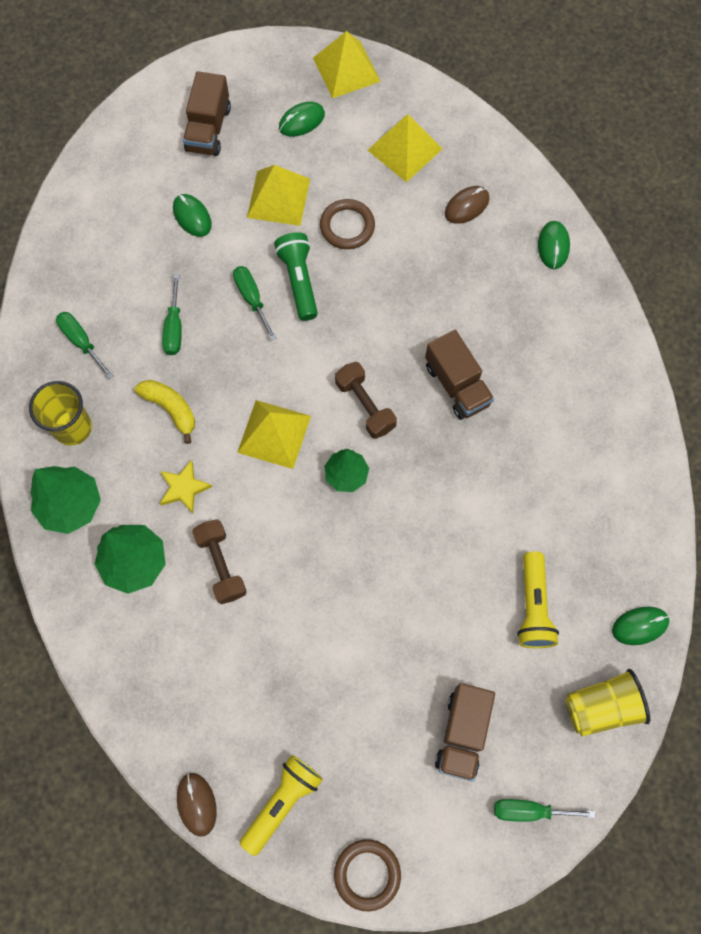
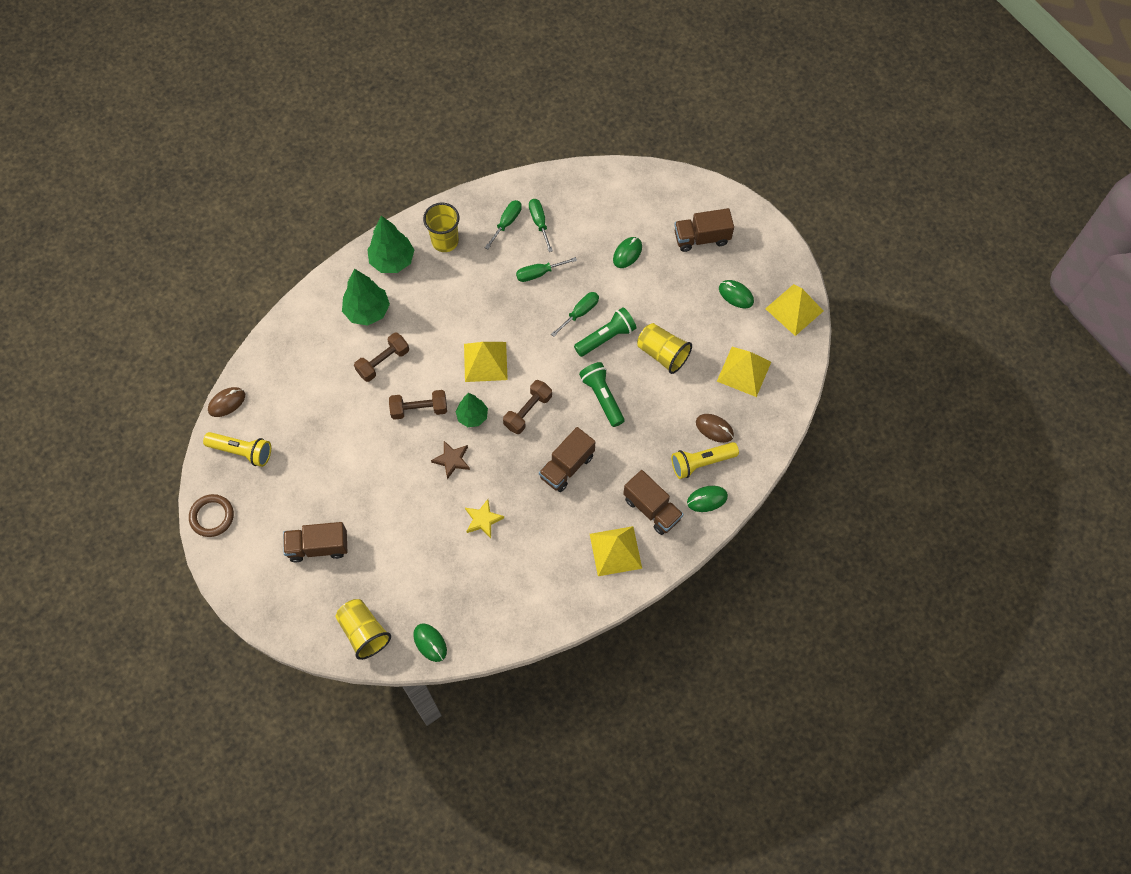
camera: 70 degrees right, 5 degrees down
yellow banana [135,380,195,444] -> none
yellow star [160,460,212,513] -> yellow star moved to [465,499,504,538]
yellow pyramid [247,165,310,226] -> yellow pyramid moved to [590,526,642,576]
brown ring [320,199,375,249] -> yellow cup [637,323,692,374]
green screwdriver [494,799,595,821] -> green screwdriver moved to [529,199,553,252]
yellow flashlight [517,552,559,648] -> yellow flashlight moved to [671,442,739,479]
none -> brown dumbbell [389,390,447,420]
none -> brown star [431,441,470,479]
none -> green flashlight [579,362,624,427]
none -> brown truck [623,470,684,535]

